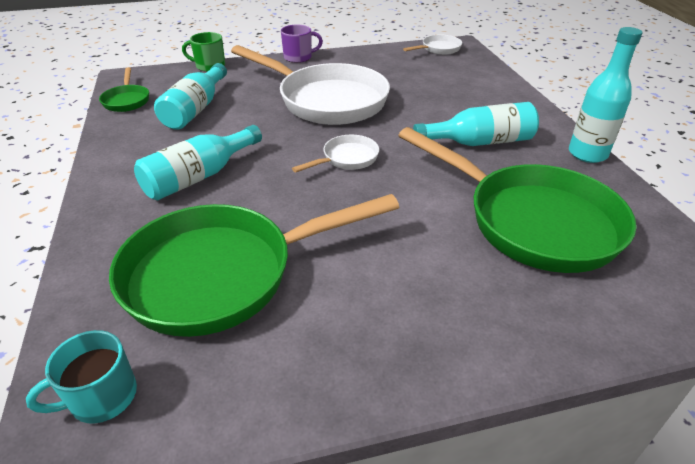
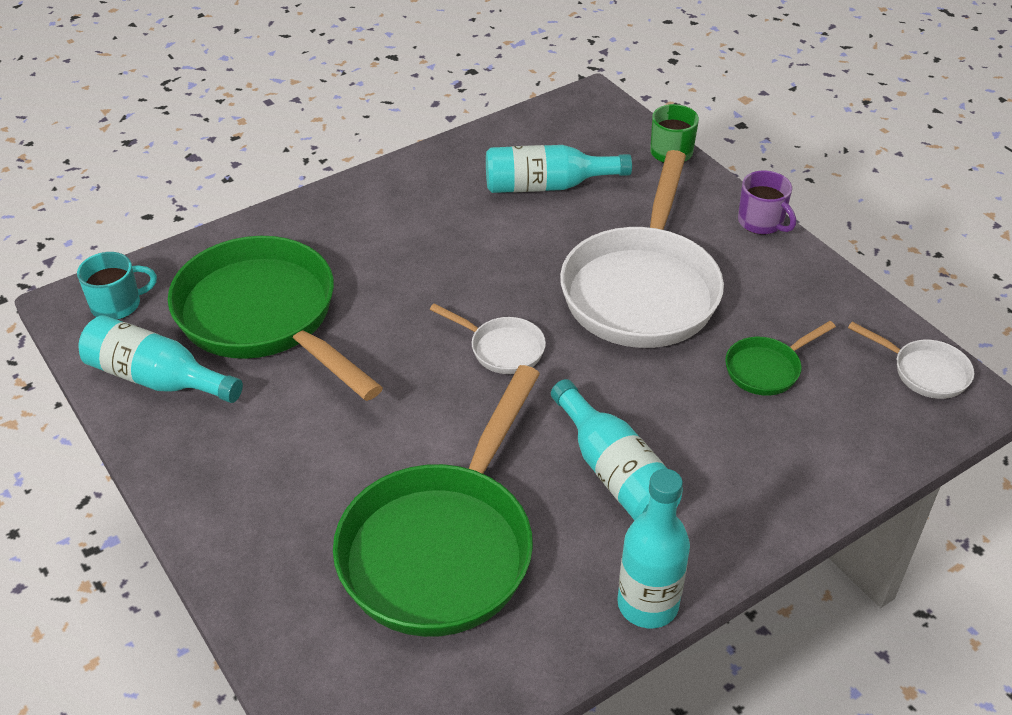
camera: 70 degrees right, 5 degrees up
turquoise mug [26,330,137,423] -> turquoise mug turned 120 degrees clockwise [77,252,157,320]
green pan [99,67,149,112] -> green pan moved to [725,321,836,396]
turquoise bottle [134,125,262,200] -> turquoise bottle moved to [78,315,243,403]

